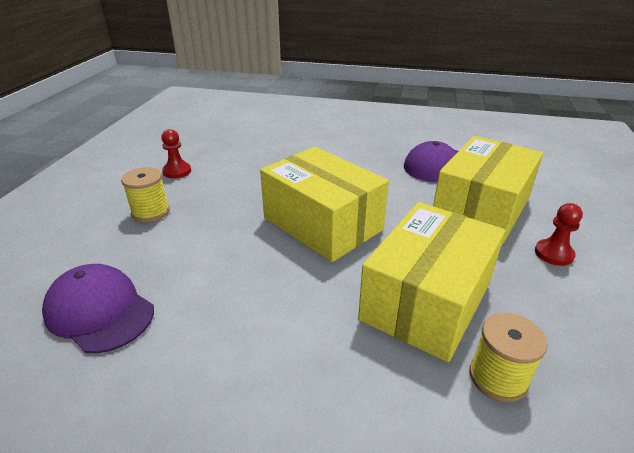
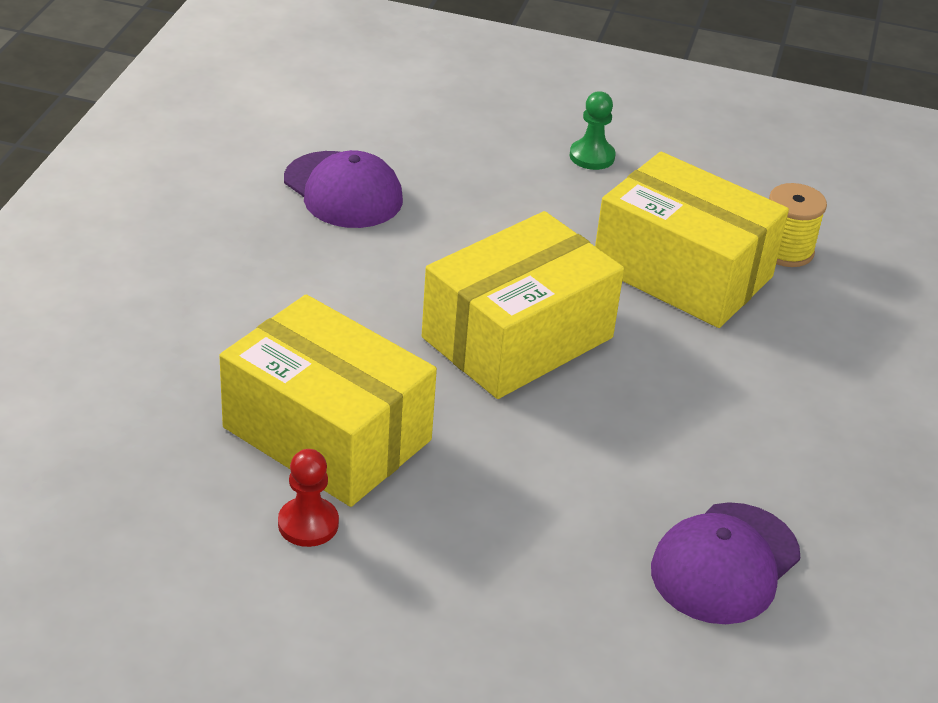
camera: 90 degrees left, 5 degrees up
yellow spool [121,167,170,222] -> none
yellow box [433,136,543,244] -> yellow box moved to [219,294,437,507]
red pawn [535,203,583,266] -> green pawn [570,91,616,170]

